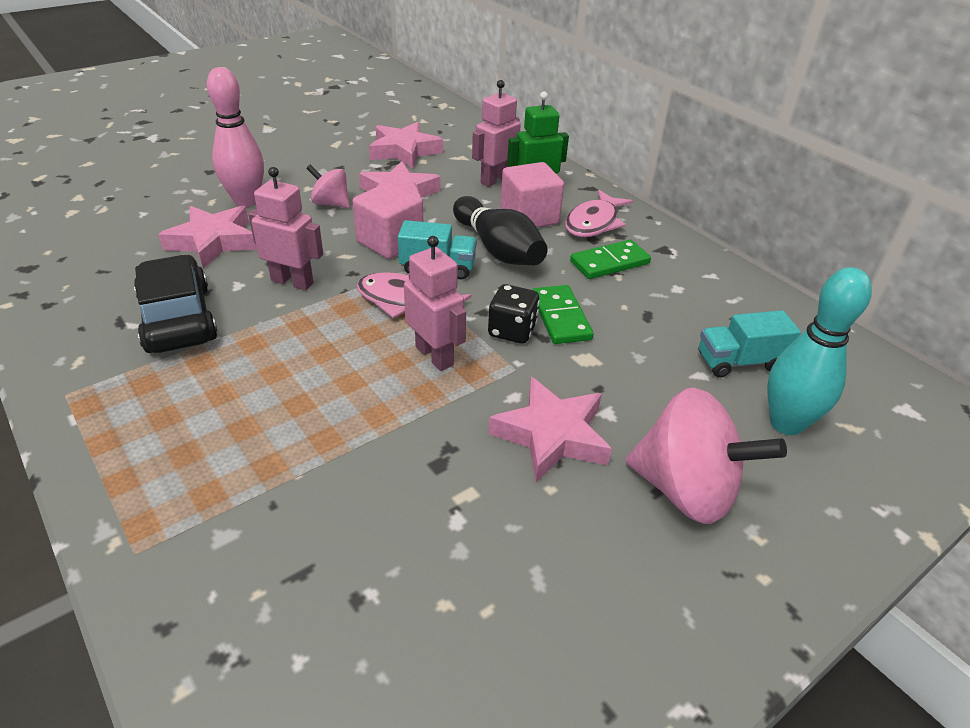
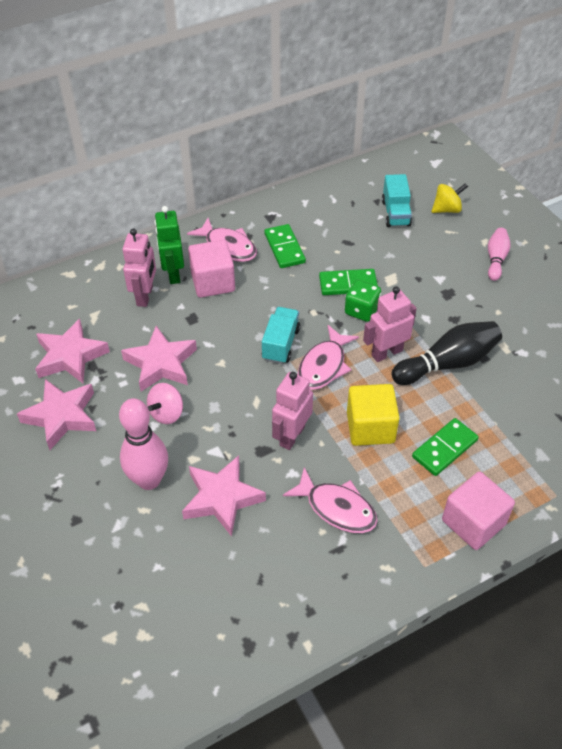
camera: 80 degrees left, 10 degrees up
black car [134,254,217,353] -> pink fish [283,467,378,533]
pink cube [353,182,423,259] -> pink cube moved to [442,472,515,550]
black bowling pin [453,196,548,265] -> black bowling pin moved to [391,321,502,385]
pink robot [472,80,521,187] -> pink robot turned 135 degrees counterclockwise [123,228,156,307]
black dice [488,284,540,344] -> green dice [345,280,381,322]
pink star [488,377,612,482] -> pink star moved to [17,379,96,450]
pink spinning top [626,387,787,524] -> pink bowling pin [488,228,511,281]
turquoise bowling pin [767,267,872,435] -> yellow spinning top [432,183,468,213]
none -> yellow cube [347,384,399,446]
none -> green domino [412,418,479,476]

